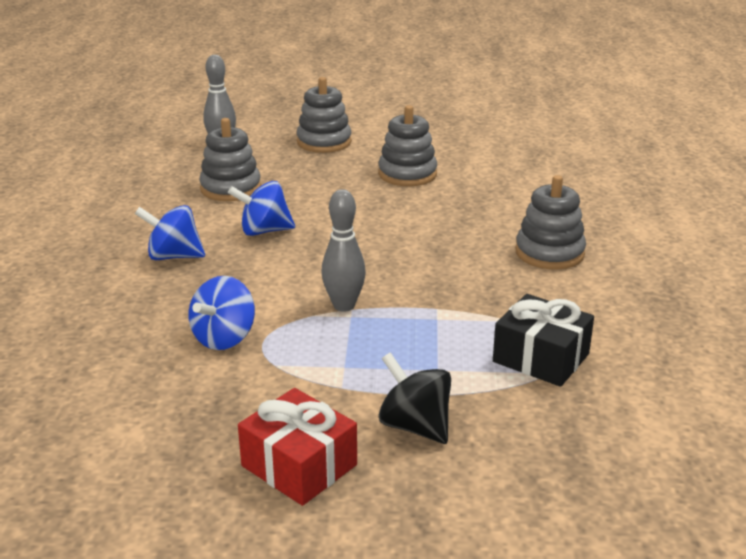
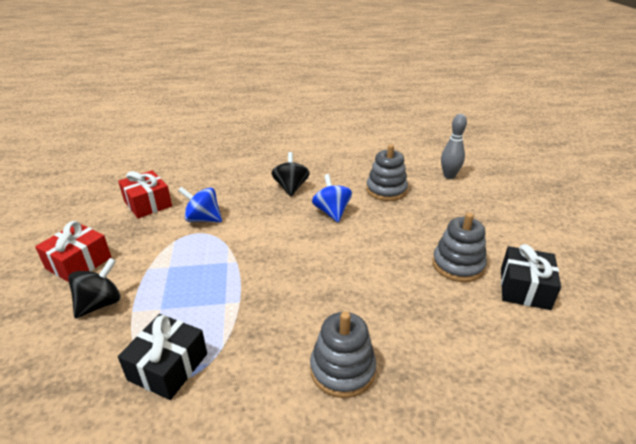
camera: 80 degrees right, 5 degrees up
blue spinning top [135,205,205,260] -> black spinning top [272,152,310,197]
grey stacking toy [297,77,352,153] -> none
grey bowling pin [321,189,366,312] -> none
none -> red gift [118,170,172,218]
none -> black gift [501,244,561,310]

